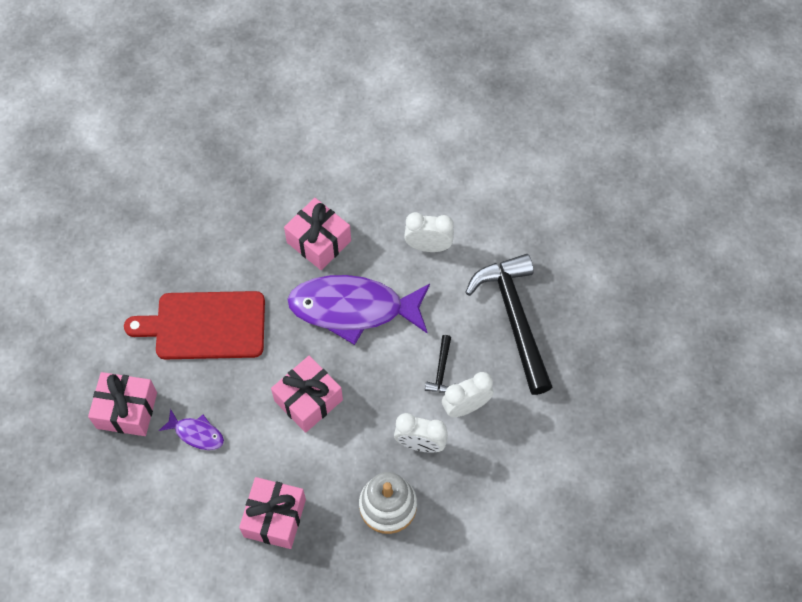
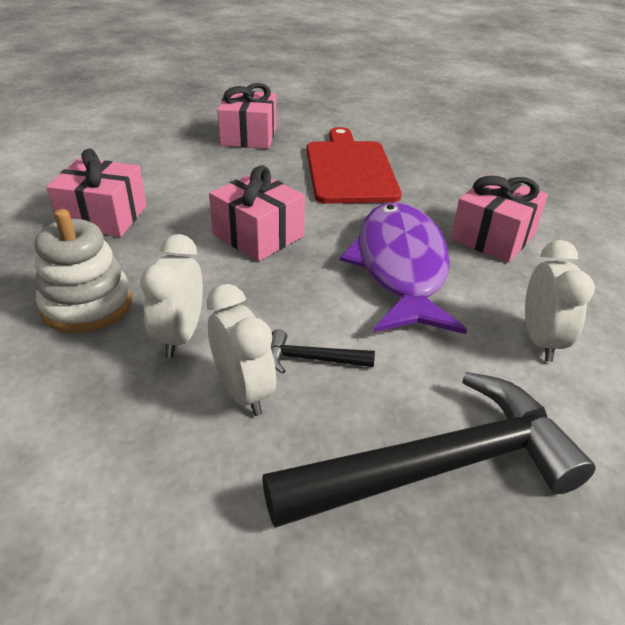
camera: 85 degrees right, 25 degrees down
purple fish [159,409,224,450] -> none

